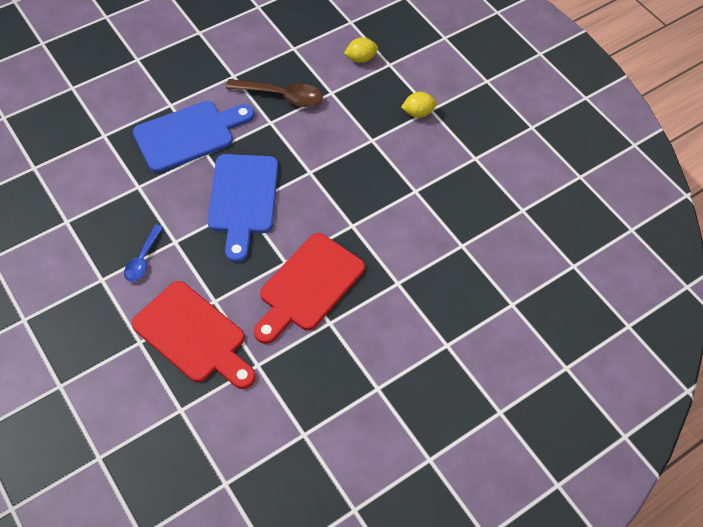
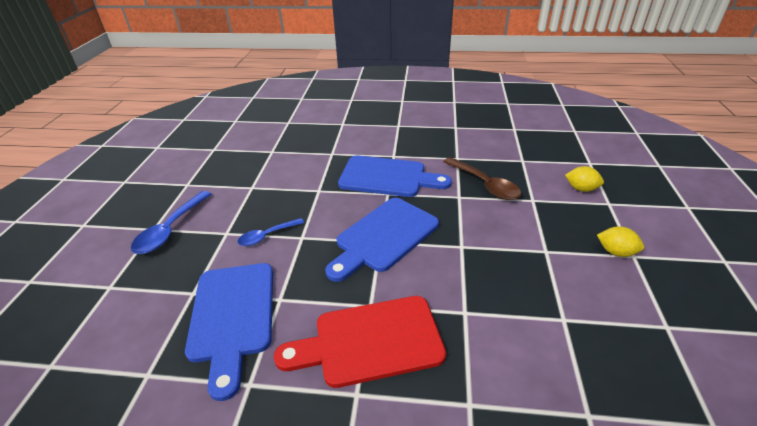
camera: 45 degrees right, 20 degrees down
red cutting board [132,281,256,389] -> blue cutting board [185,263,273,401]
none -> blue spoon [131,191,211,254]

